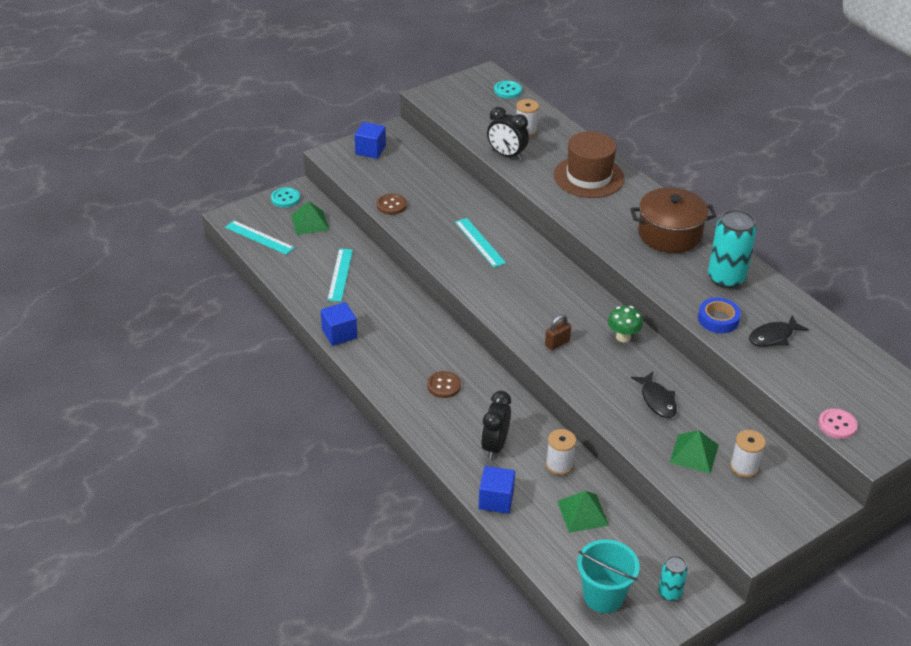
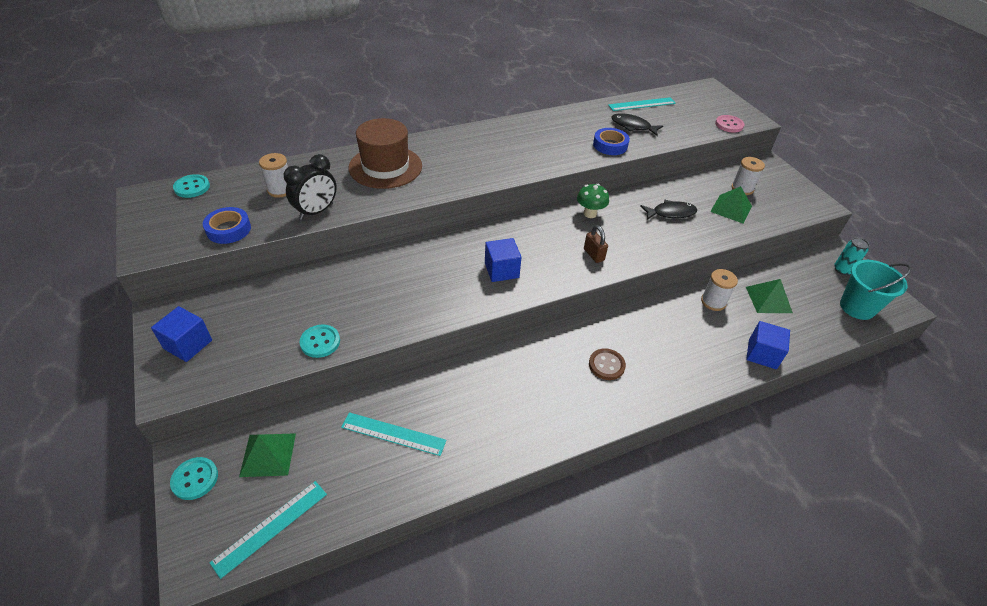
camera: 80 degrees left, 5 degrees up
blue cube [321,302,357,346] -> blue cube moved to [485,238,522,282]
brown button [377,194,407,215] -> turquoise button [300,324,340,358]
turquoise ruler [455,218,506,267] -> turquoise ruler moved to [608,97,676,111]
black clock [481,391,511,460] -> none
brown pot [630,188,716,253] -> none
turquoise can [708,209,756,289] -> none
black fish [749,315,809,347] -> black fish turned 135 degrees clockwise [612,113,663,136]
none -> blue tape [203,207,251,244]

